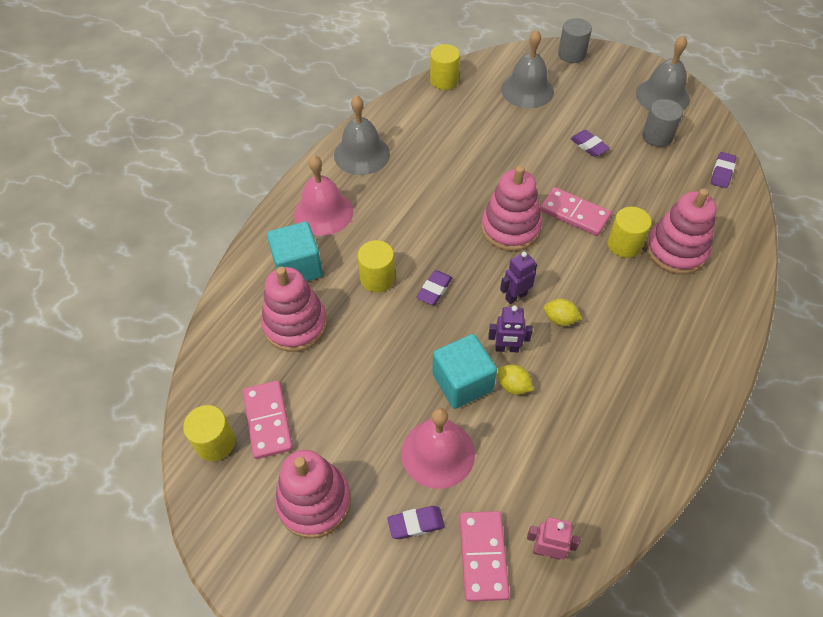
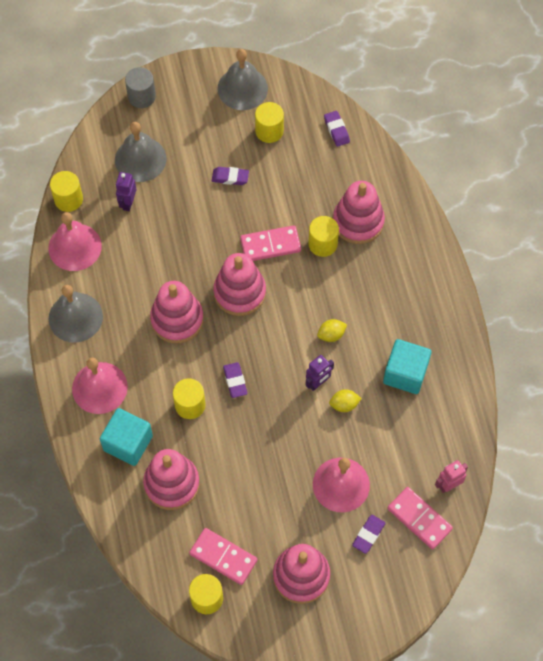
camera: 45 degrees left, 10 degrees up
turquoise cube [432,334,497,409] -> turquoise cube moved to [383,339,431,394]
purple robot [500,252,537,304] -> purple robot moved to [116,172,136,211]
grey cylinder [642,99,683,147] -> yellow cylinder [255,102,284,143]
none -> pink bell [48,212,102,271]
none -> pink stacking toy [150,281,203,343]

